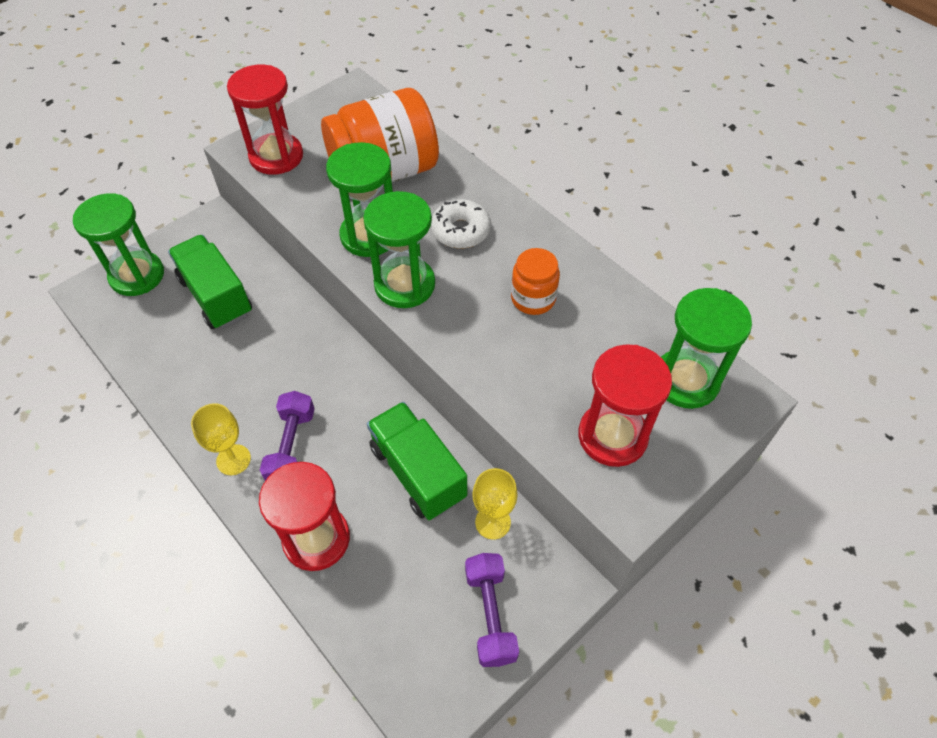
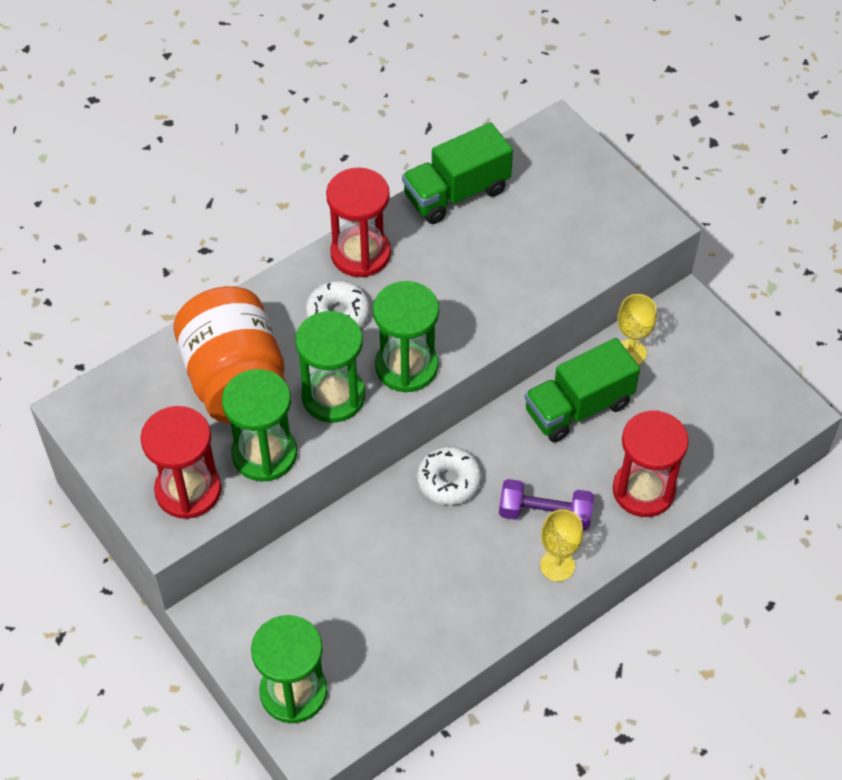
camera: 85 degrees left, 0 degrees up
green truck [168,235,252,329] -> green truck moved to [402,122,513,224]
purple dumbbell [465,553,519,667] -> none
orange jar [511,248,560,315] -> none
red hourglass [578,344,672,467] -> red hourglass moved to [326,167,391,277]
green hourglass [661,288,752,409] -> green hourglass moved to [222,369,297,482]
none -> white donut [417,446,481,505]

